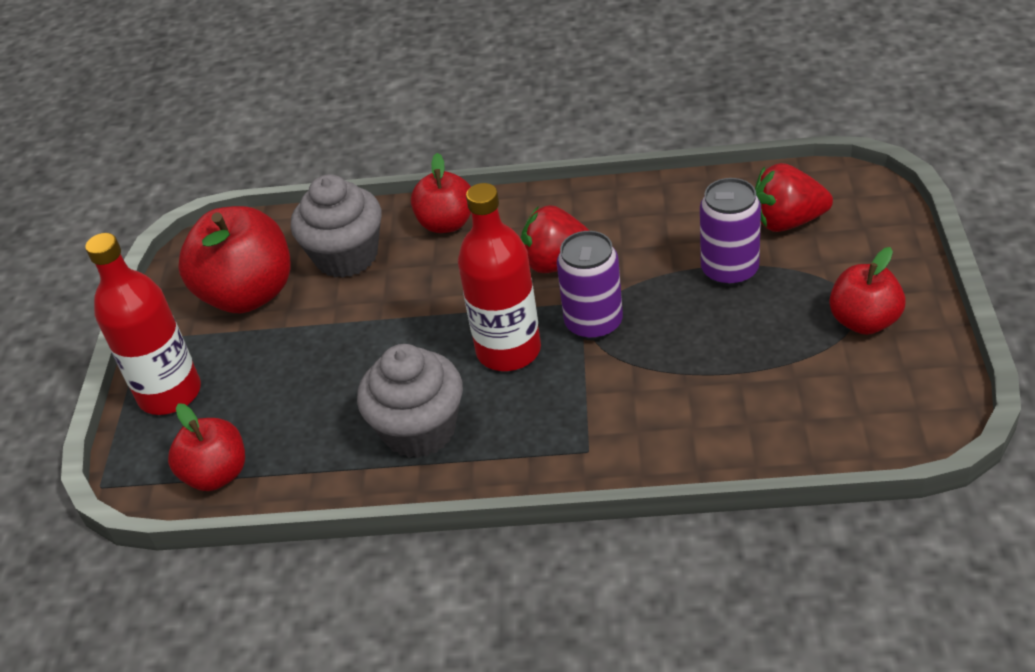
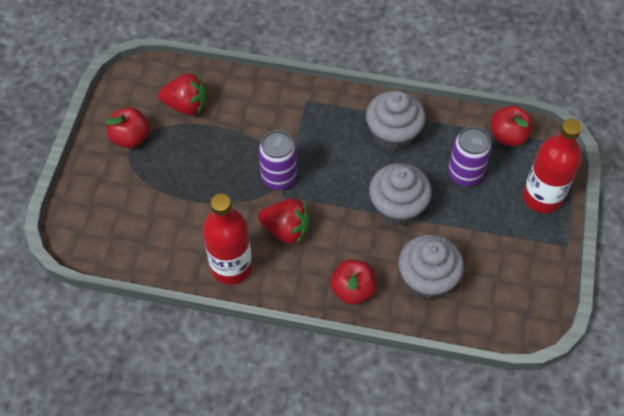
camera: 175 degrees left, 15 degrees up
red apple [178,206,291,313] -> none
red bottle [458,183,541,371] -> red bottle moved to [203,194,252,285]
purple can [700,178,761,287] -> purple can moved to [448,126,492,186]
red strawberry [755,163,833,232] -> red strawberry moved to [158,73,206,115]
none -> grey cupcake [369,163,432,226]

